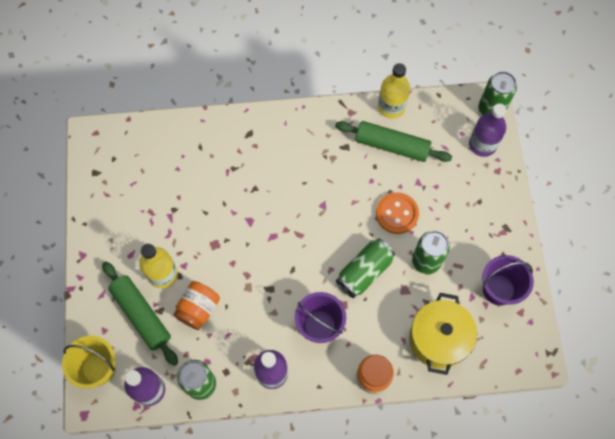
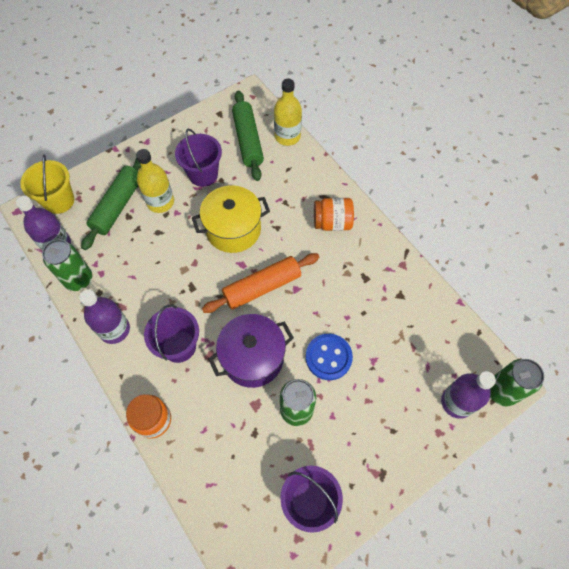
camera: 60 degrees right, 5 degrees down
orange jar [173,281,220,330] -> orange jar moved to [314,198,354,231]
green rolling pin [335,121,452,162] -> green rolling pin moved to [232,91,264,181]
green can [336,239,395,298] -> purple pot [208,314,294,388]
orange button [376,192,419,234] -> blue button [306,334,353,380]
yellow bottle [378,63,410,119] -> yellow bottle moved to [274,78,302,146]
yellow pot [409,293,477,375] -> yellow pot moved to [192,185,270,253]
none -> purple bucket [175,129,222,187]
none -> orange rolling pin [202,253,319,313]

